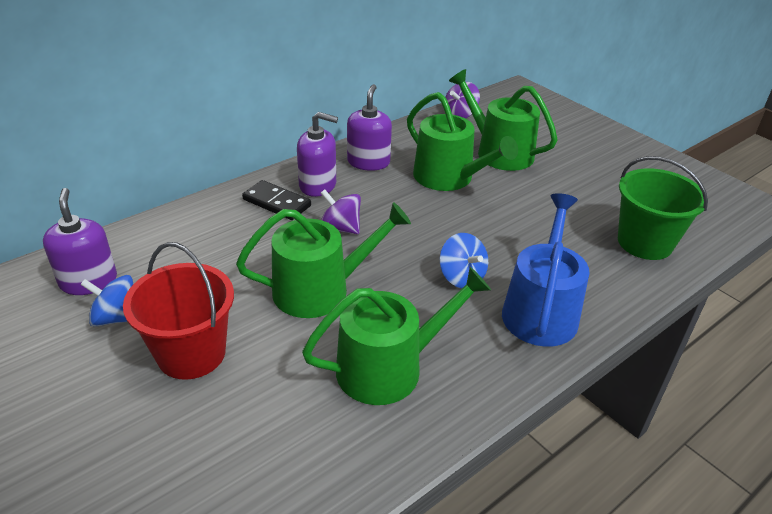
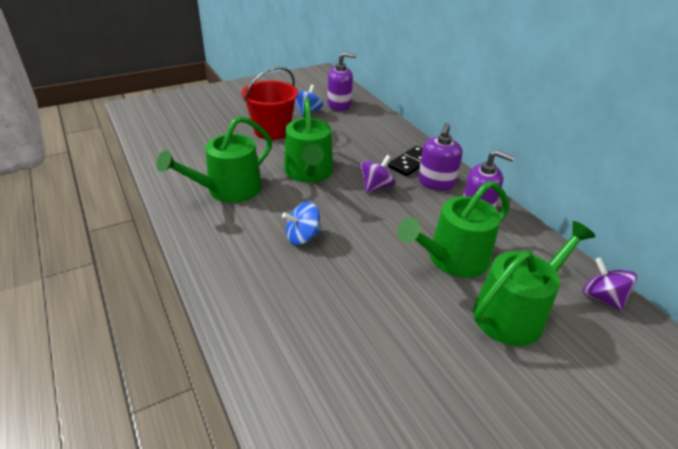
camera: 100 degrees right, 0 degrees up
green watering can [302,267,491,405] -> green watering can turned 60 degrees clockwise [156,116,272,203]
blue watering can [502,193,590,347] -> none
green bucket [618,156,708,260] -> none

